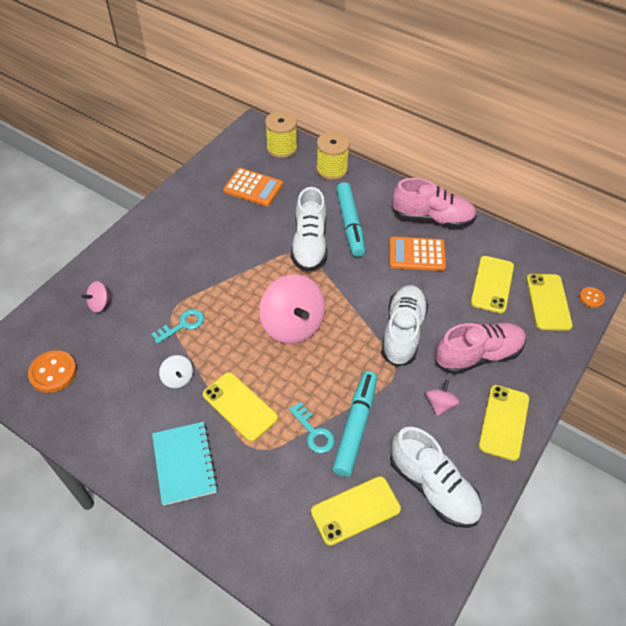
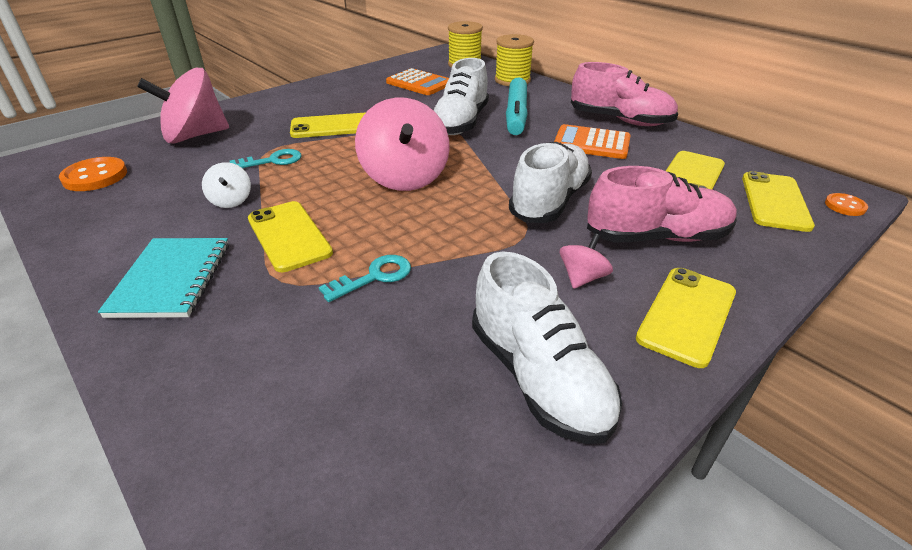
camera: 15 degrees right, 15 degrees down
pink spinning top [82,281,111,313] -> pink spinning top [137,68,229,144], size x2.15
turquoise key [289,402,335,453] -> turquoise key turned 105 degrees counterclockwise [319,255,411,302]
yellow phone [311,476,401,546] -> yellow phone moved to [290,113,365,138]
turquoise marker [332,371,377,477] -> none

